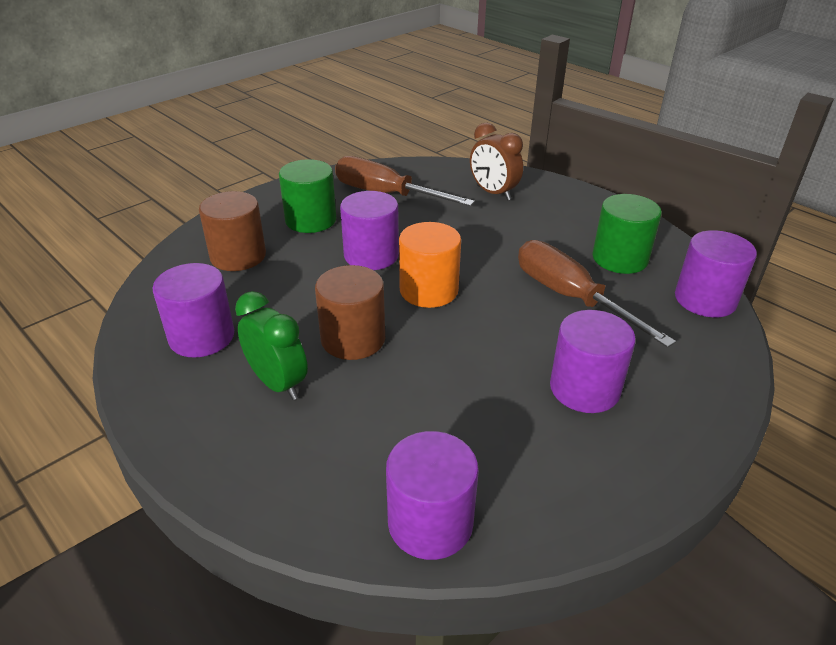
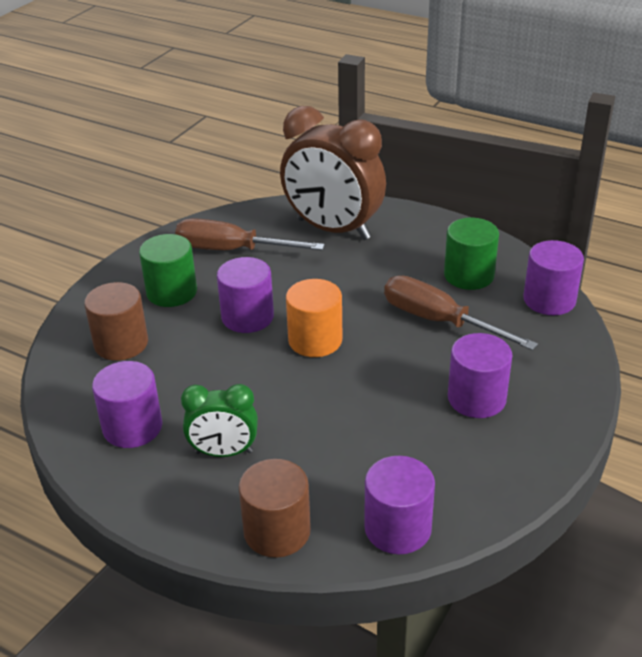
camera: 15 degrees left, 0 degrees up
green clock [235,291,308,400] -> green clock turned 150 degrees clockwise [181,384,258,457]
brown cylinder [315,265,385,360] -> brown cylinder moved to [239,459,311,558]
brown clock [470,122,523,200] -> brown clock [280,106,386,240], size x1.89

